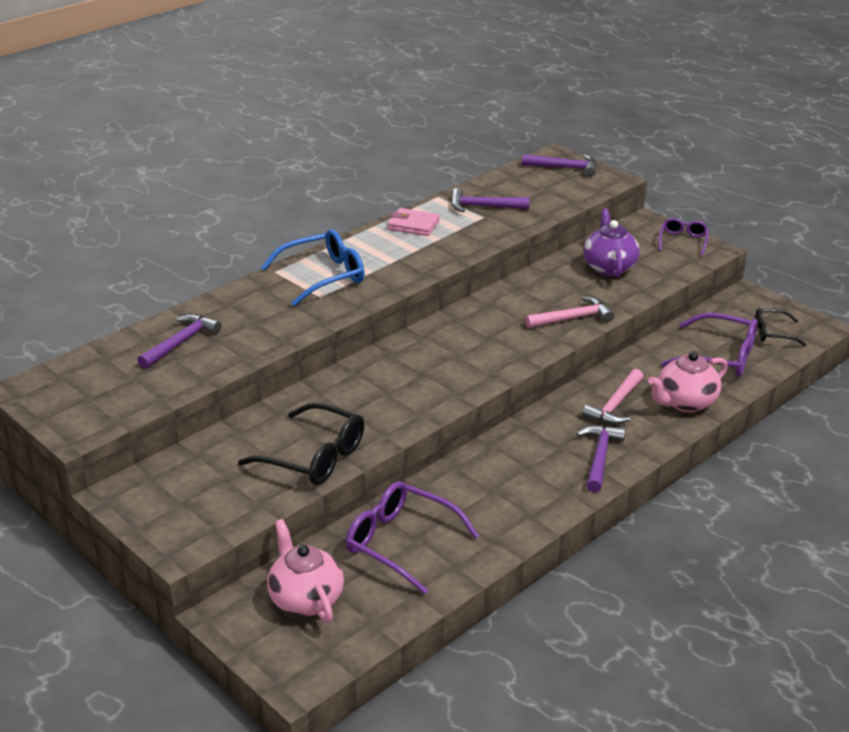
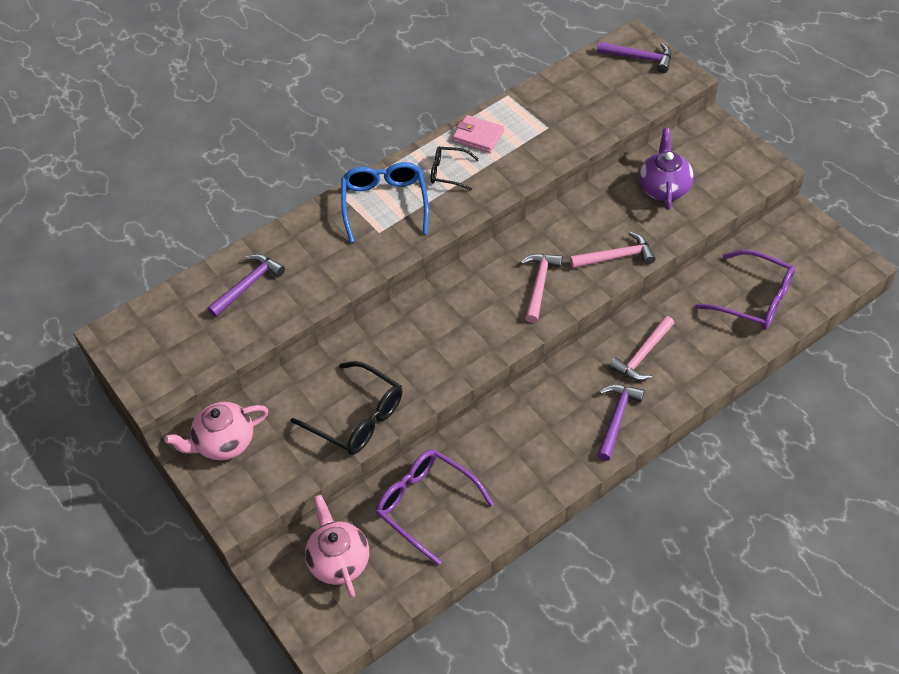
camera: 10 degrees right, 20 degrees up
blue glasses [261,229,364,306] -> blue glasses turned 75 degrees counterclockwise [341,162,429,243]
purple hammer [451,188,530,212] -> none
pink teapot [648,351,728,412] -> pink teapot moved to [164,402,268,461]
purple glasses [659,218,709,256] -> none
black glasses [756,308,807,346] -> black glasses moved to [431,146,479,191]
none -> pink hammer [520,254,563,323]

